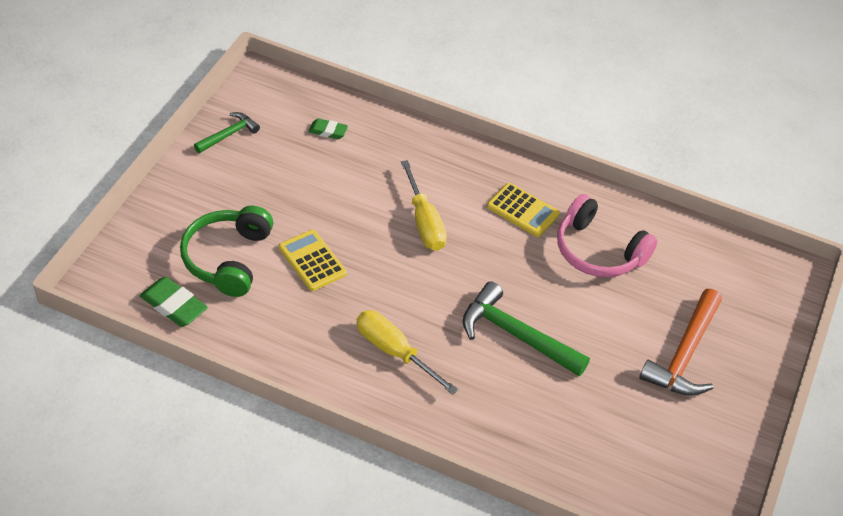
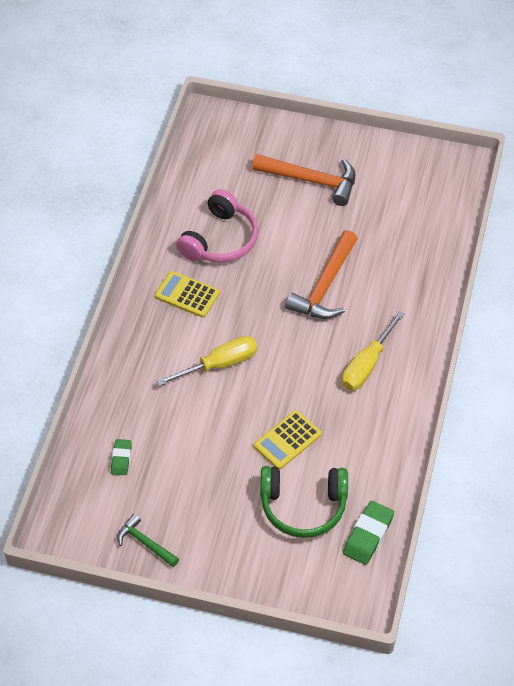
camera: 95 degrees left, 5 degrees up
green hammer [463,281,590,376] -> orange hammer [285,230,357,319]
yellow calculator [487,183,560,237] -> yellow calculator turned 90 degrees counterclockwise [155,271,220,318]

